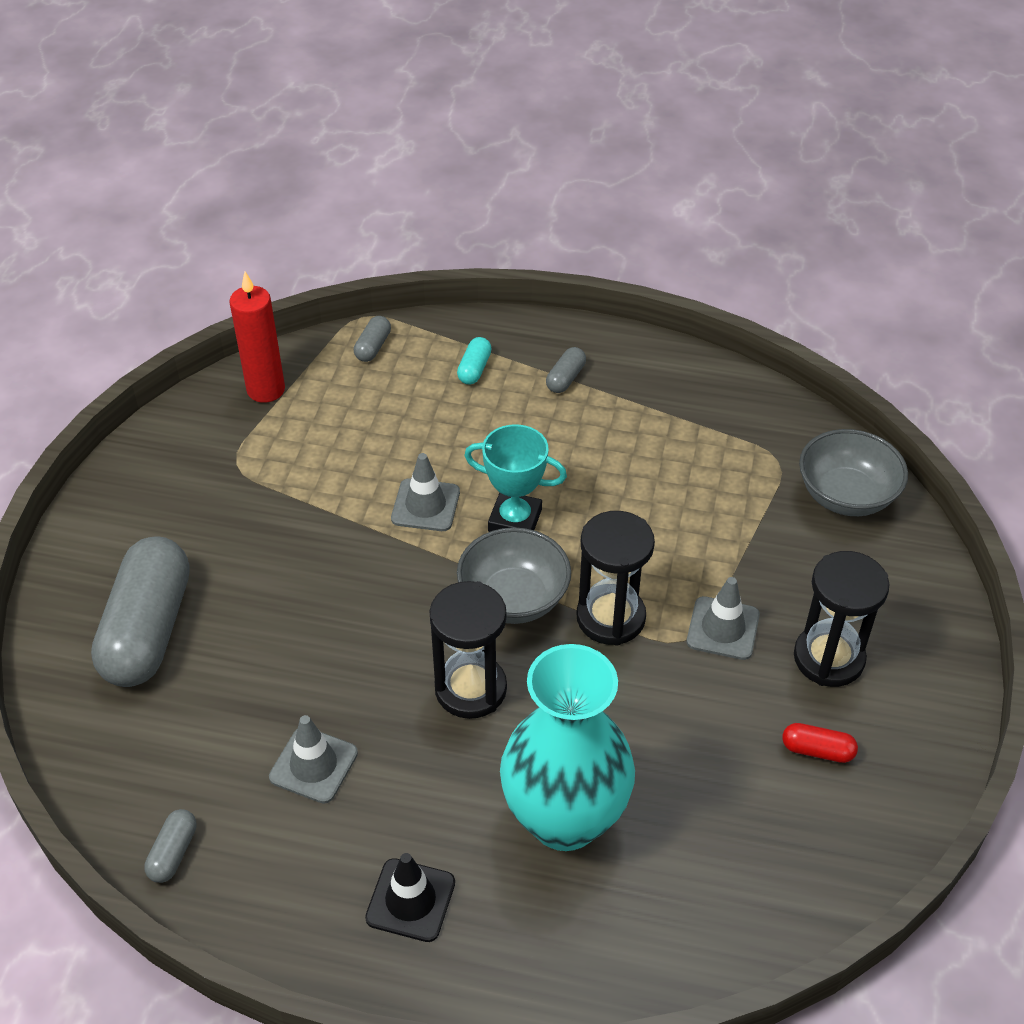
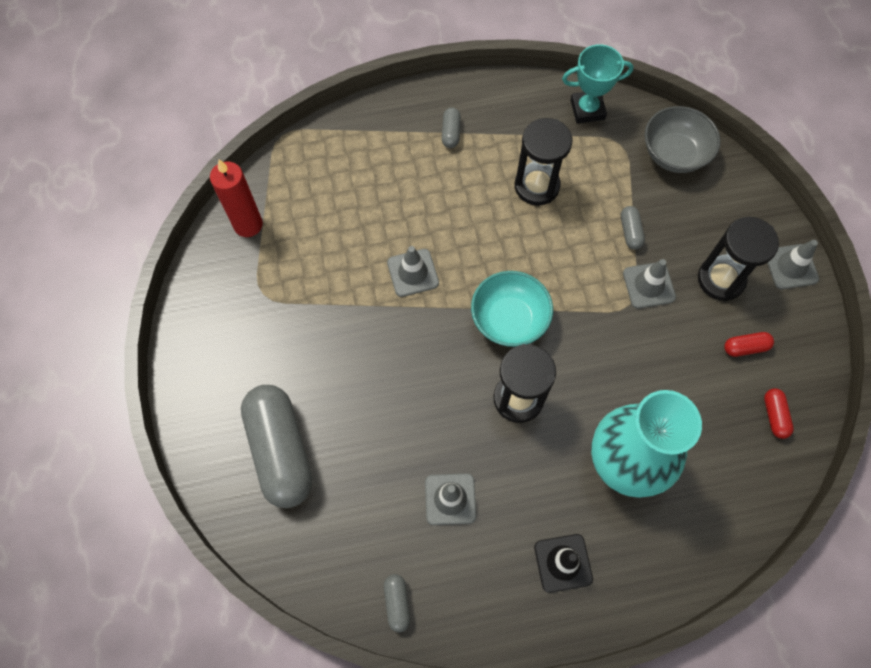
camera: 25 degrees left, 20 degrees up
grey capsule [354,316,391,362] -> grey capsule moved to [621,206,645,250]
turquoise capsule [457,337,492,384] -> none
grey bowl [457,527,571,624] -> turquoise bowl [471,271,553,347]
turquoise trophy [464,424,567,532] -> turquoise trophy moved to [562,44,634,124]
black hourglass [577,511,655,646] -> black hourglass moved to [514,118,572,206]
none -> red capsule [764,388,794,439]
none -> grey traffic cone [767,240,819,289]

